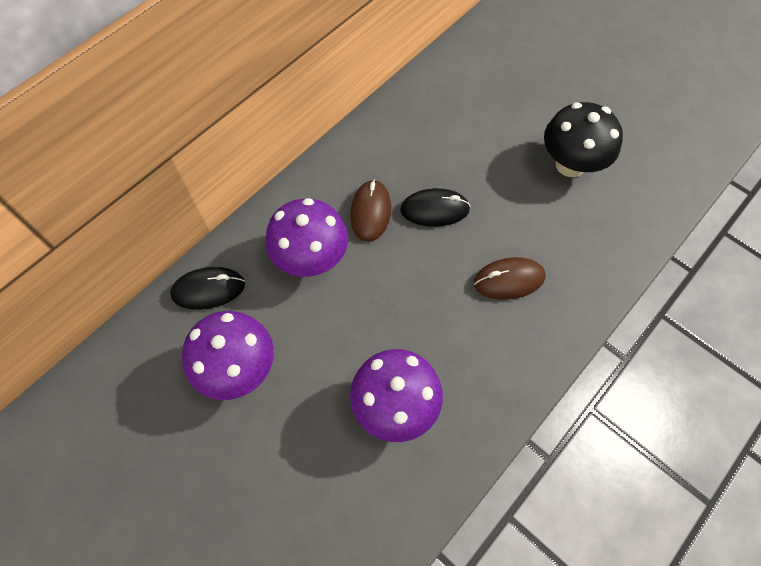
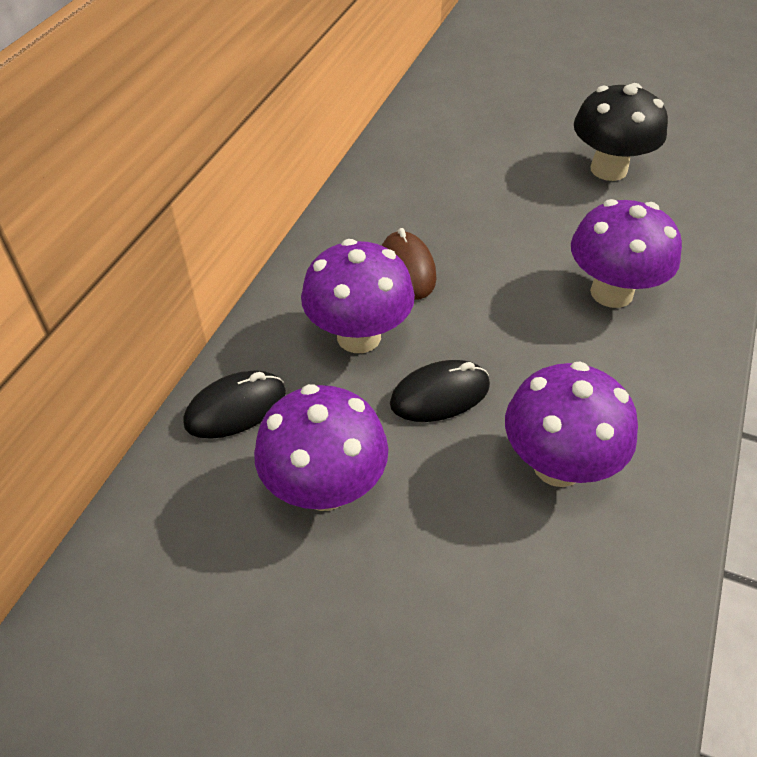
camera: 20 degrees left, 15 degrees down
black mouse [400,188,470,227] -> black mouse moved to [390,360,490,422]
brown mouse [474,257,546,300] -> purple mushroom [571,199,682,308]

